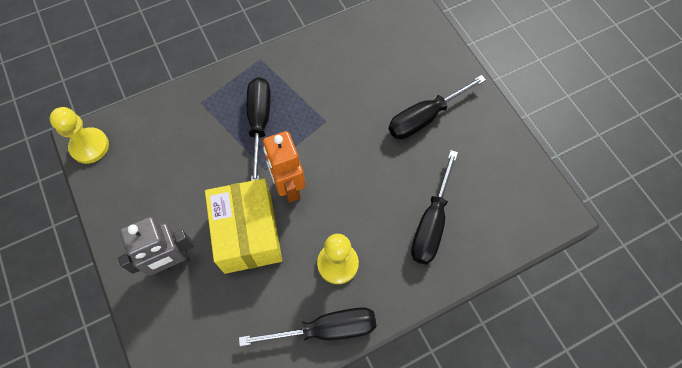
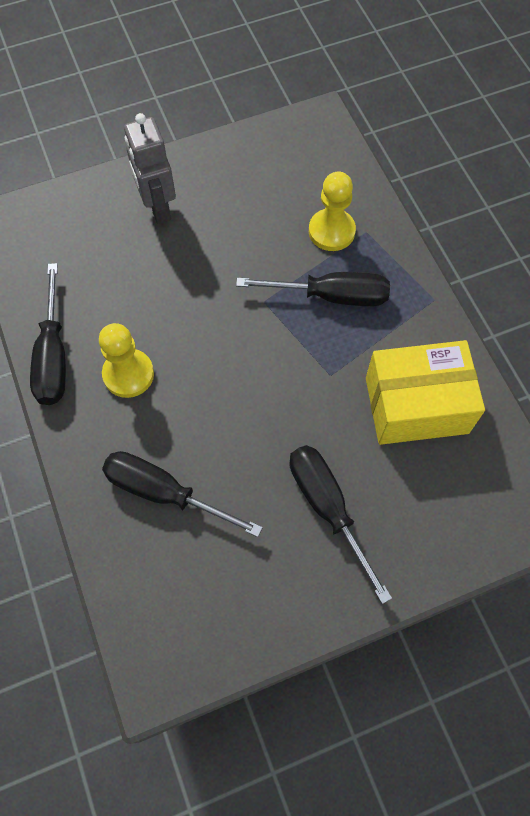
camera: 95 degrees right, 0 degrees up
yellow pawn [50,107,109,164] -> yellow pawn moved to [309,171,356,251]
yellow box [205,178,282,274] -> yellow box moved to [366,340,485,445]
orange robot [263,131,305,203] -> none

